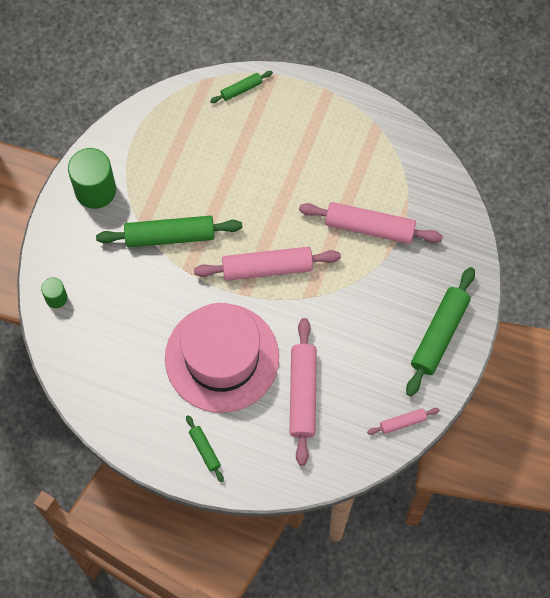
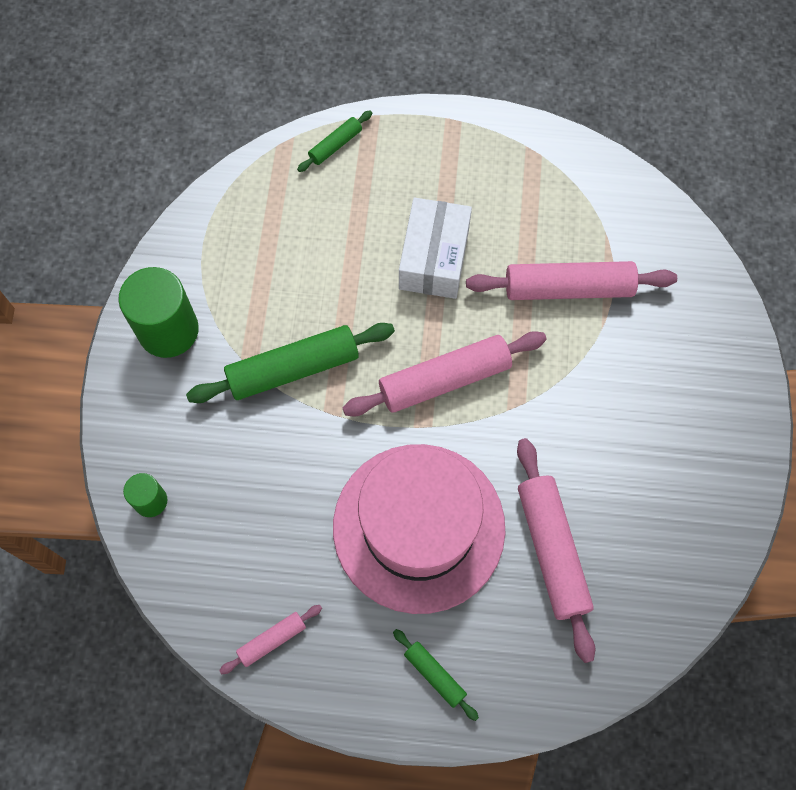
camera: 15 degrees left, 0 degrees up
pink rolling pin [367,408,440,435] -> pink rolling pin moved to [219,605,322,674]
green rolling pin [406,267,475,396] -> none
none -> white box [399,198,472,299]

